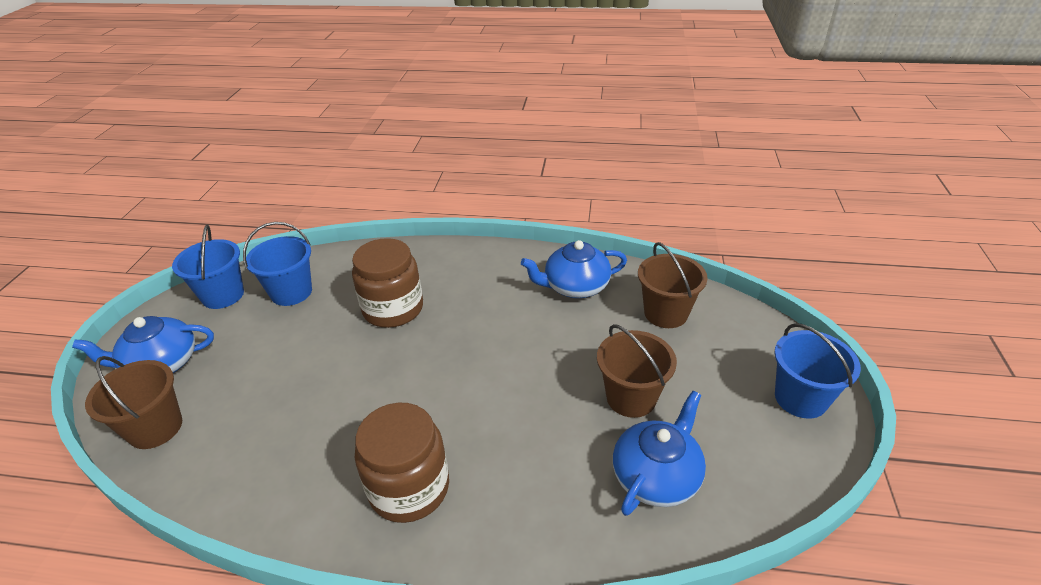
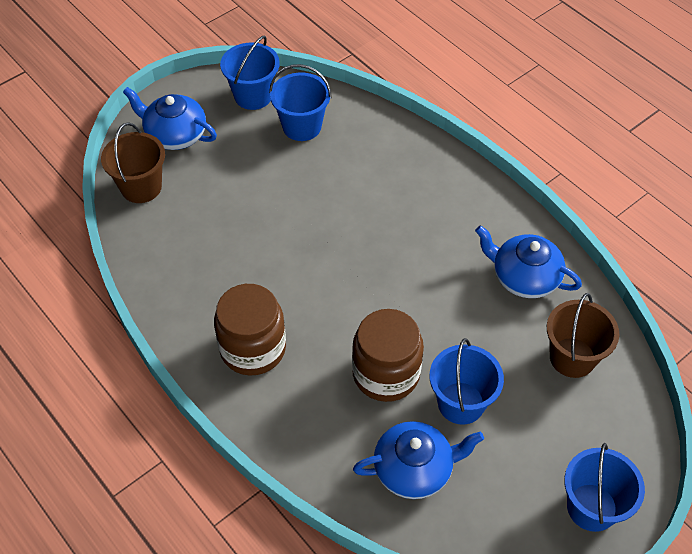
camera: 40 degrees right, 15 degrees up
brown jar [352,238,423,328] -> brown jar moved to [352,309,424,402]
brown bucket [597,324,677,418] -> blue bucket [430,338,504,425]

